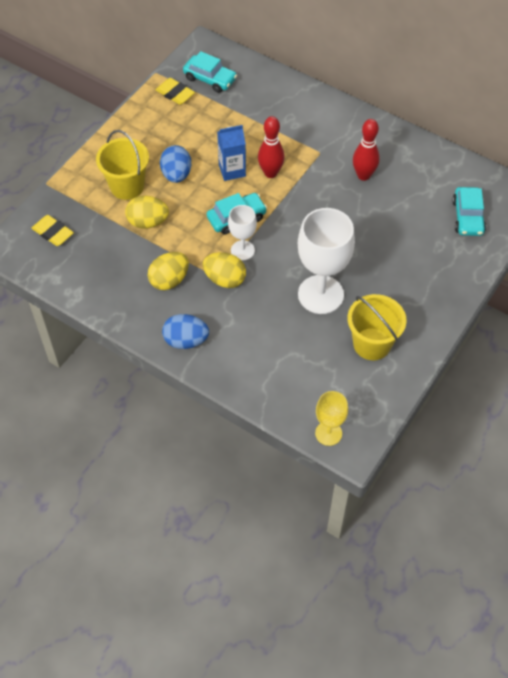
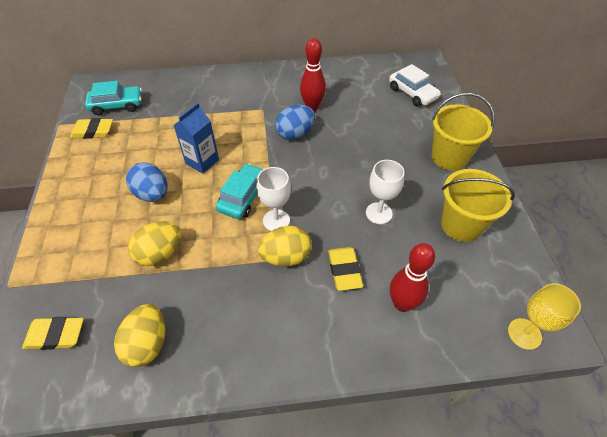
camera: 40 degrees left, 5 degrees down
yellow bucket [96,130,149,200] -> yellow bucket moved to [432,93,495,171]
yellow egg [148,252,189,290] -> yellow egg moved to [114,304,165,367]
blue egg [162,314,209,349] -> blue egg moved to [275,105,315,140]
red bowling pin [258,116,285,178] -> red bowling pin moved to [390,243,435,312]
white goblet [298,208,355,314] -> white goblet [366,160,405,224], size x0.54
turquoise car [452,187,486,236] -> white car [389,64,441,107]
none -> yellow eraser [328,247,363,291]

